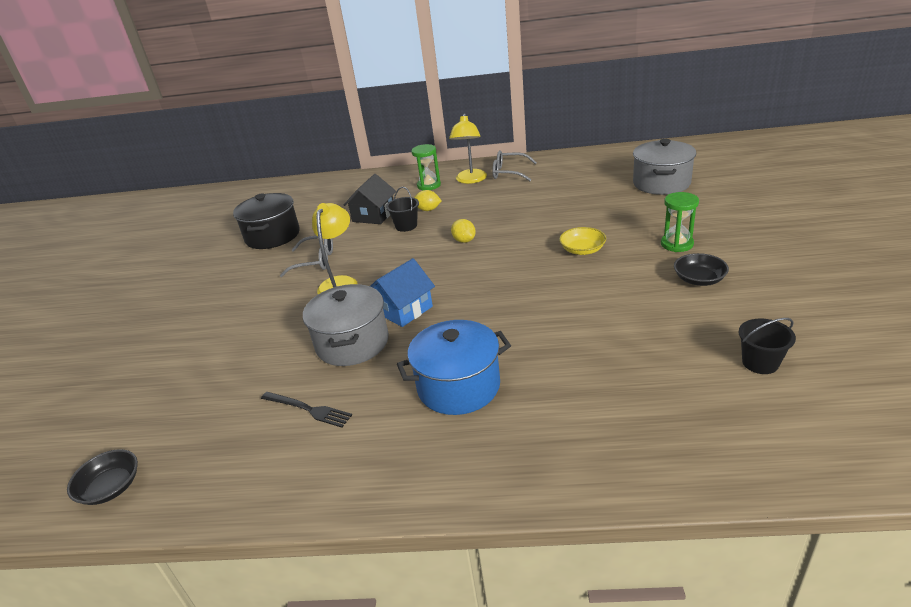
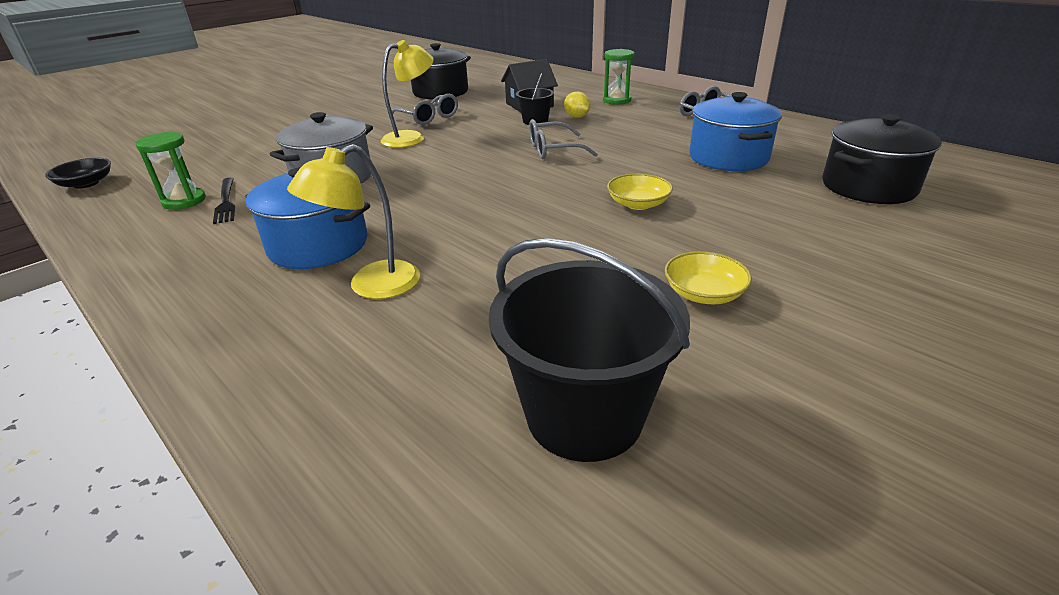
camera: 40 degrees right, 0 degrees up
blue house [370,258,435,327] -> none
yellow lamp [449,113,487,184] -> yellow lamp moved to [287,144,420,299]
yellow lemon [451,219,476,243] -> grey glasses [529,119,598,159]
grey pot [633,139,696,195] -> black pot [822,114,942,204]
green hourglass [661,192,699,252] -> green hourglass moved to [136,132,206,210]
black bowl [674,253,729,286] -> yellow bowl [665,251,752,304]
black bucket [738,318,796,374] -> black bucket [489,238,690,462], size x2.02
none -> blue pot [689,92,782,171]

